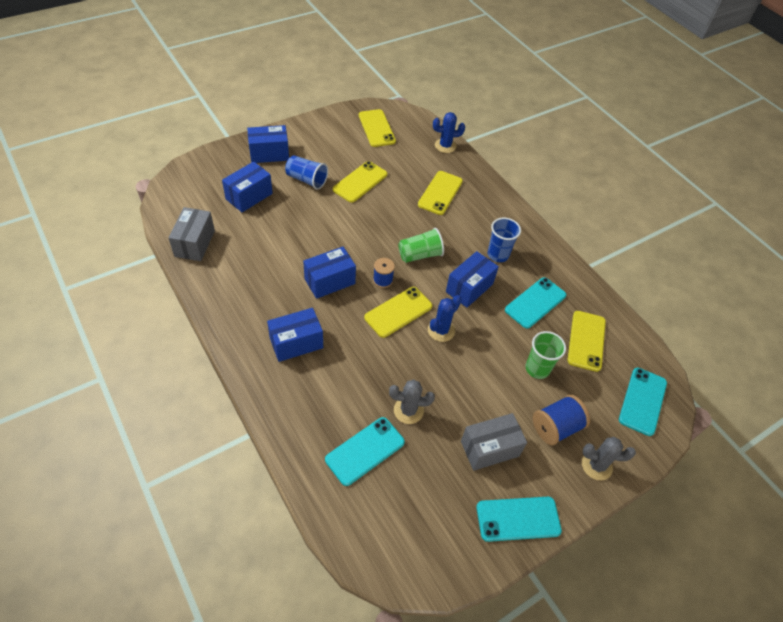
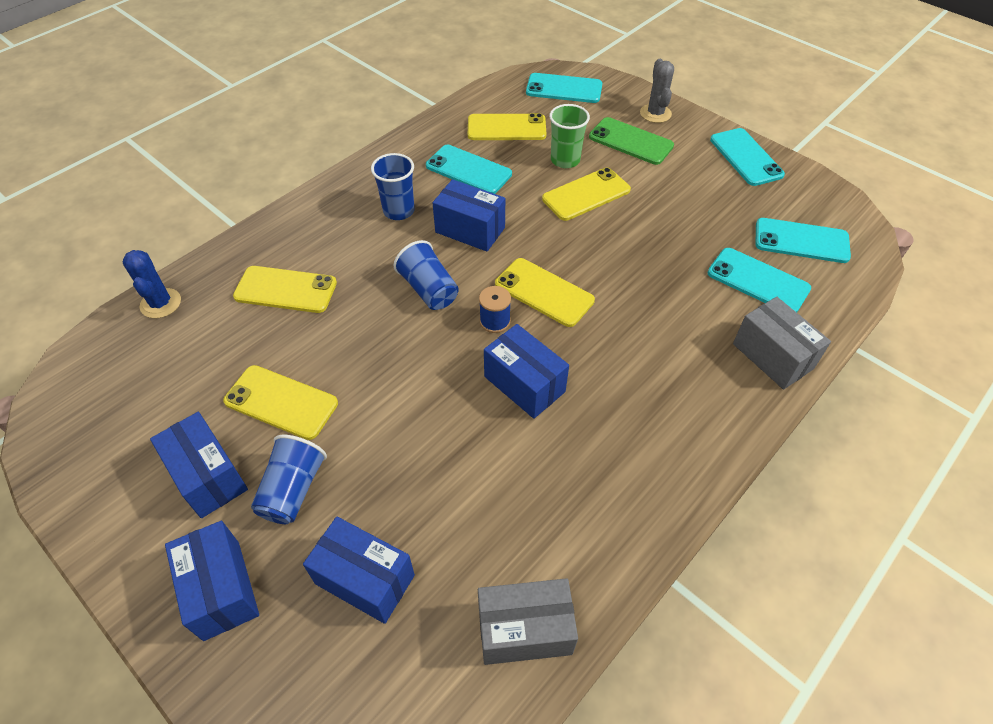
camera: 100 degrees left, 0 degrees up
blue box [267,308,323,362] -> blue box moved to [150,412,248,518]
yellow phone [359,109,396,147] -> yellow phone moved to [542,167,631,221]
grey cactus [389,379,435,424] -> none
green cup [398,228,444,263] -> blue cup [394,240,459,310]
blue cactus [428,295,462,342] -> none
grey box [461,413,527,471] -> grey box moved to [733,297,831,389]
blue spool [533,395,590,445] -> green phone [589,117,674,165]
none -> turquoise phone [755,218,851,263]

